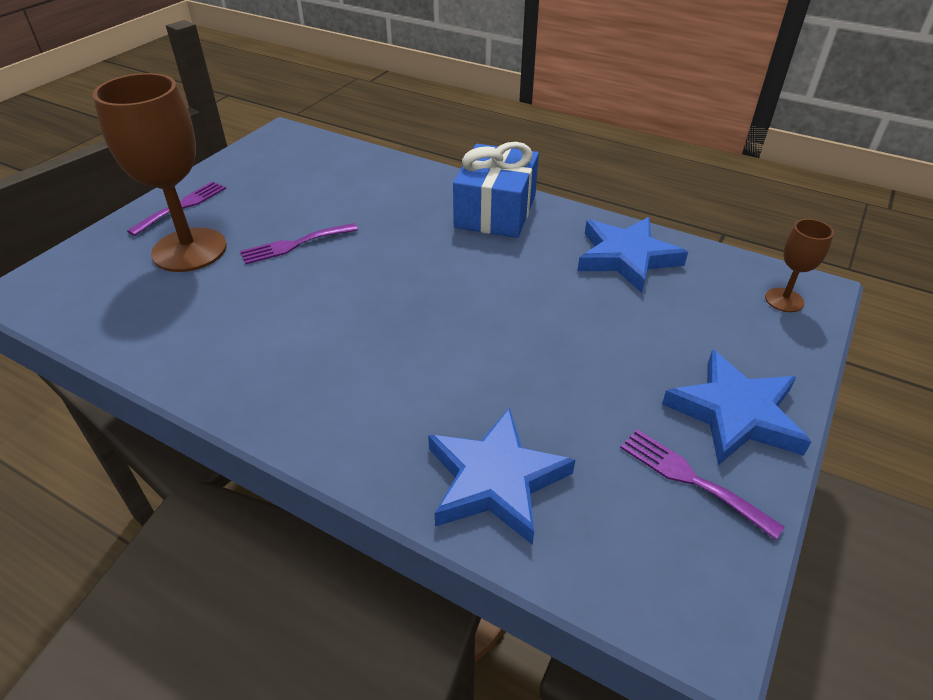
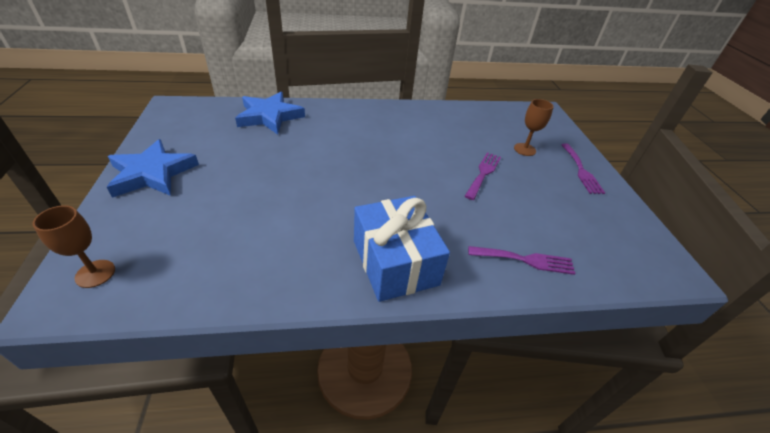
camera: 140 degrees right, 0 degrees up
brown goblet [93,73,227,272] -> brown goblet [514,99,554,156], size x0.47
blue star [577,217,688,293] -> none
purple fork [620,429,785,540] -> purple fork moved to [468,246,576,275]

